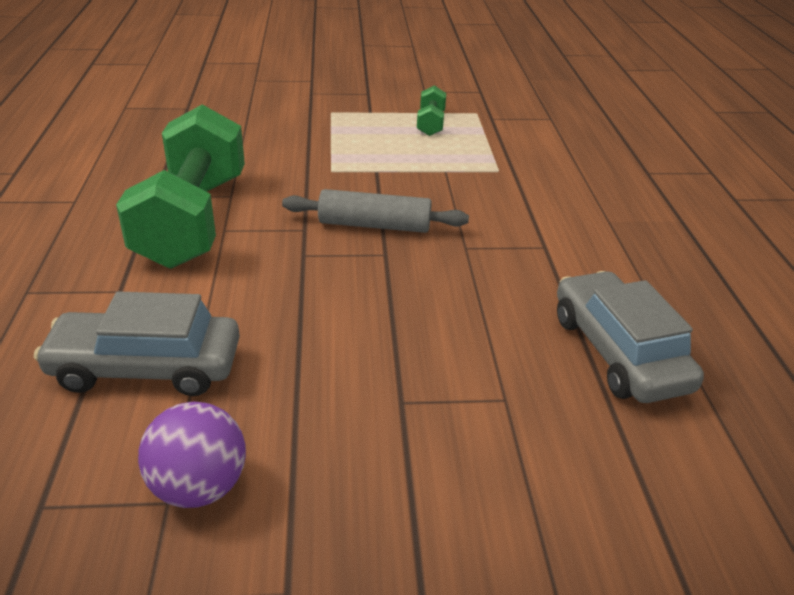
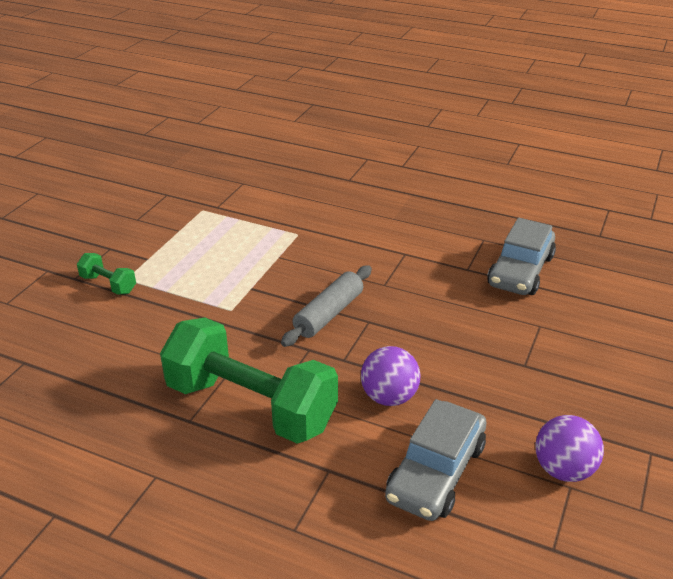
camera: 60 degrees left, 0 degrees up
green dumbbell [417,85,446,136] -> green dumbbell moved to [77,253,136,295]
grey car [557,271,704,403] -> grey car turned 75 degrees counterclockwise [487,218,556,295]
none -> purple ball [361,346,421,406]

